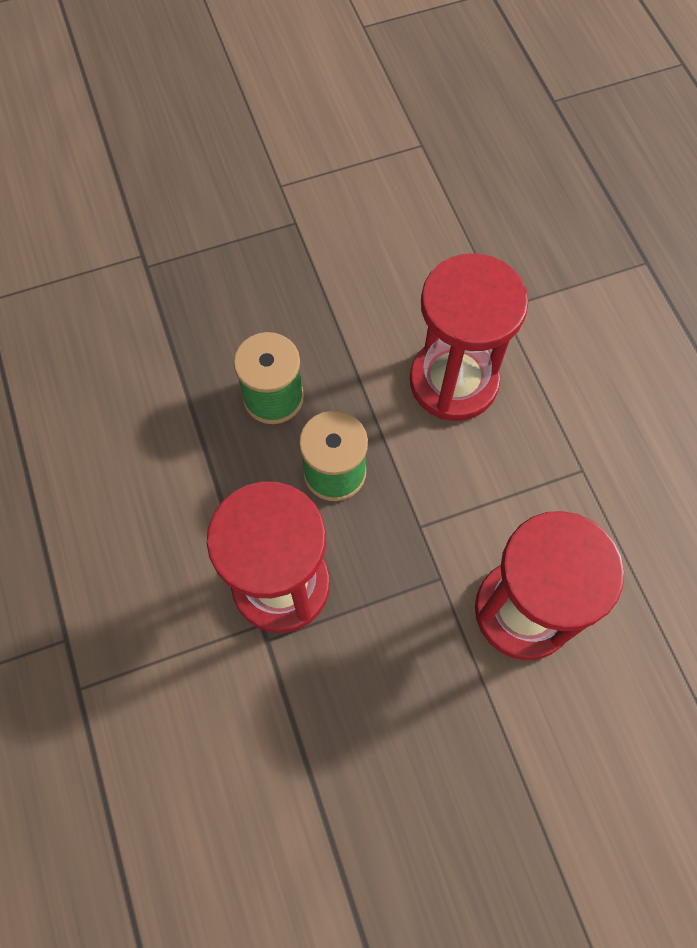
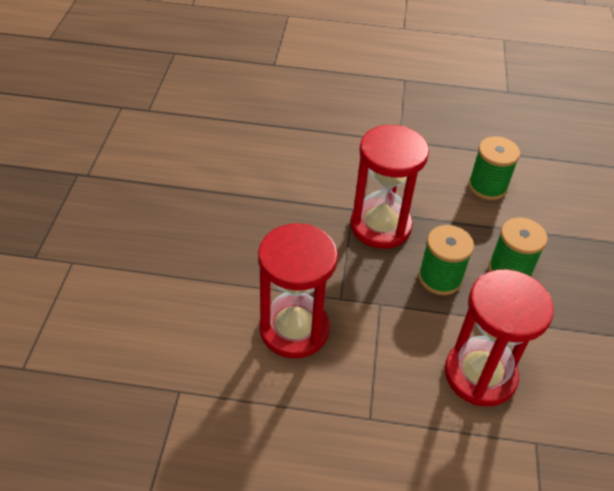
camera: 115 degrees right, 20 degrees down
none -> green spool [468,136,520,200]

